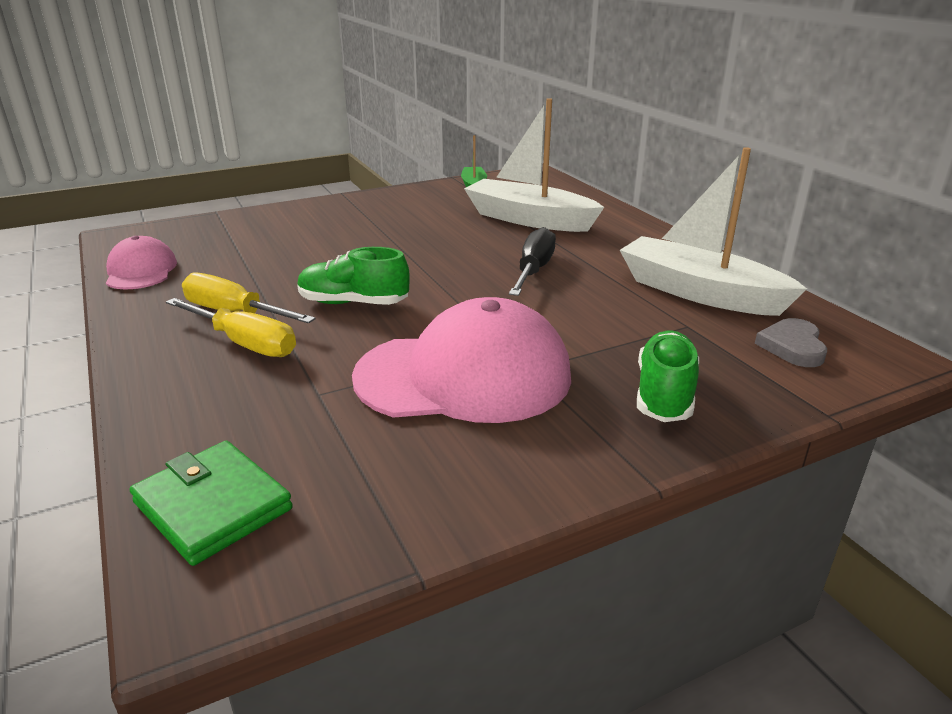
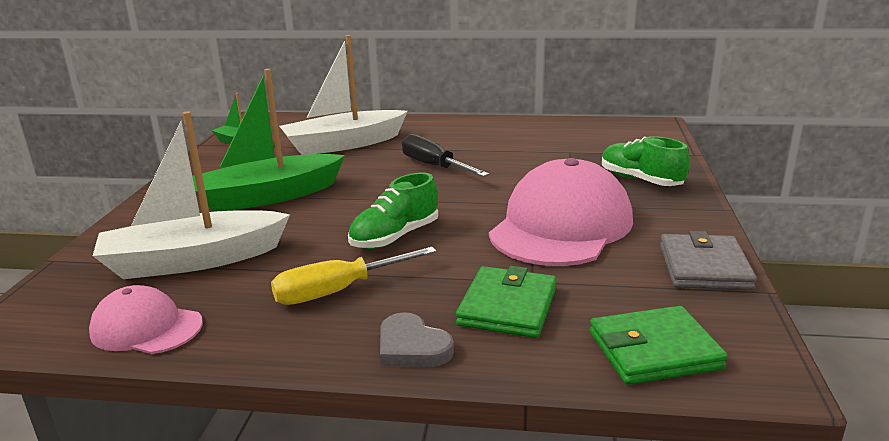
camera: 55 degrees left, 5 degrees down
yellow screwdriver [166,298,296,357] -> none
white boat [620,147,807,316] -> white boat moved to [93,111,290,279]
grey heart [755,318,827,367] -> grey heart moved to [380,312,454,367]
none -> green boat [192,69,345,212]
none -> green wallet [456,266,556,338]
none -> grey wallet [660,231,757,290]

